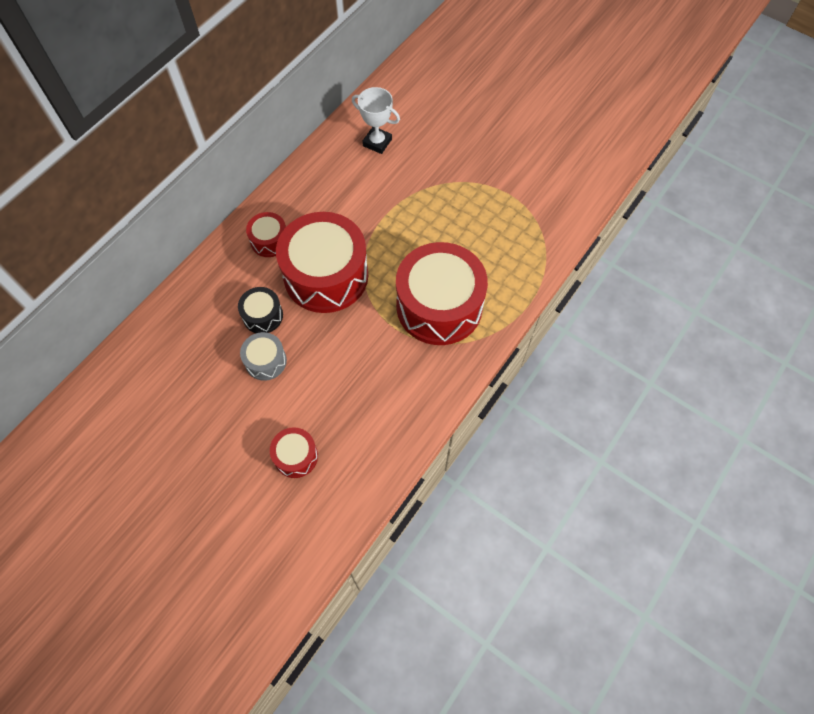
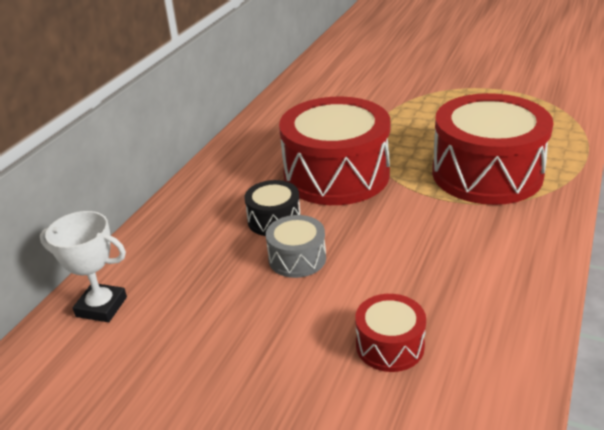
camera: 10 degrees left, 30 degrees down
red drum [246,212,286,257] -> none
white trophy [352,87,400,154] -> white trophy moved to [40,211,127,322]

